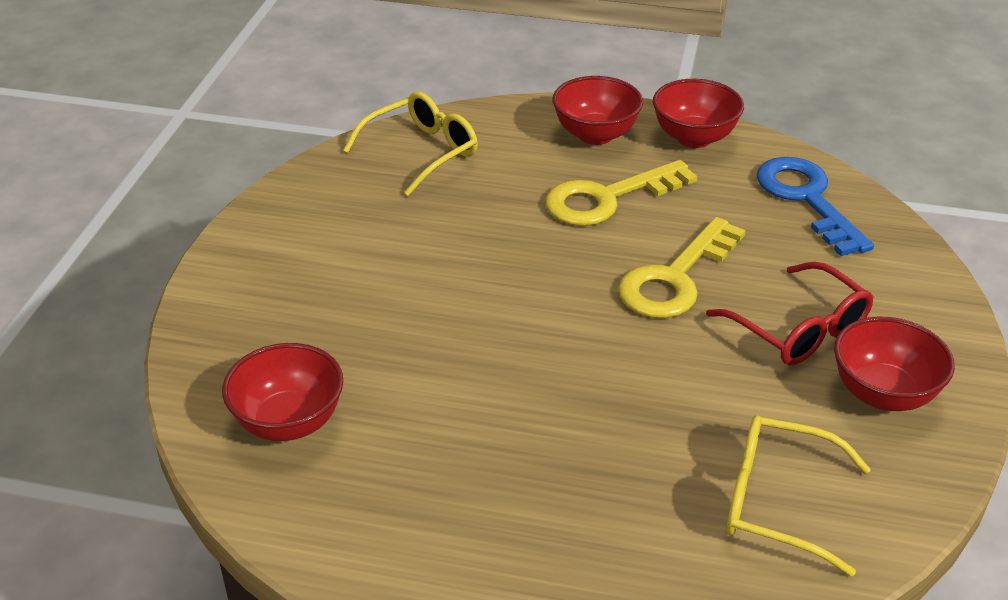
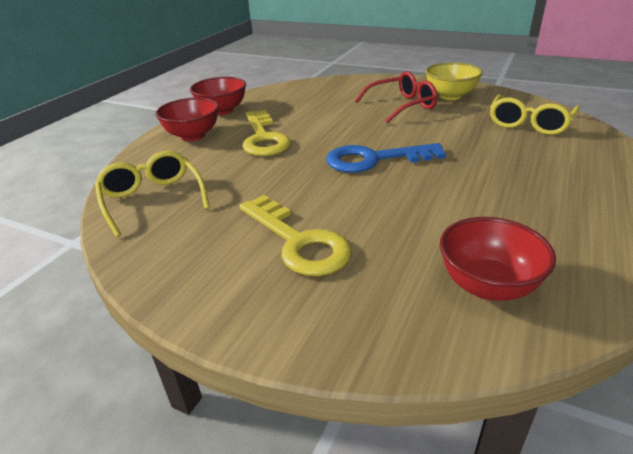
camera: 75 degrees left, 5 degrees down
yellow key [618,217,746,318] -> yellow key moved to [239,195,352,276]
blue key [756,157,874,256] -> blue key moved to [326,143,446,173]
red bowl [834,317,955,411] -> yellow bowl [425,62,483,100]

